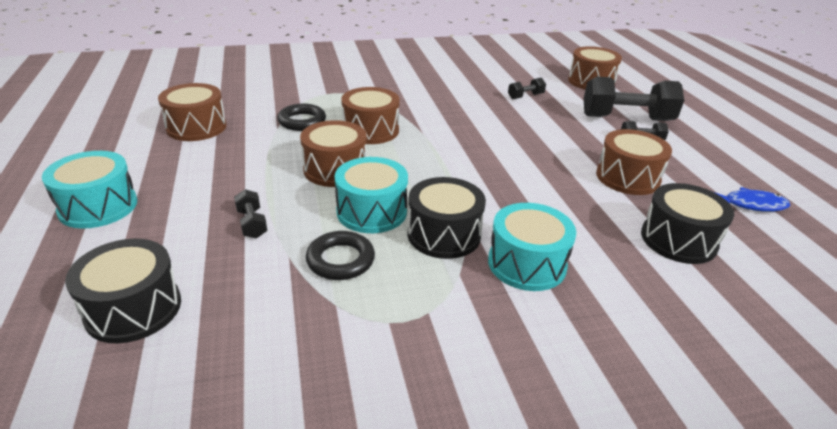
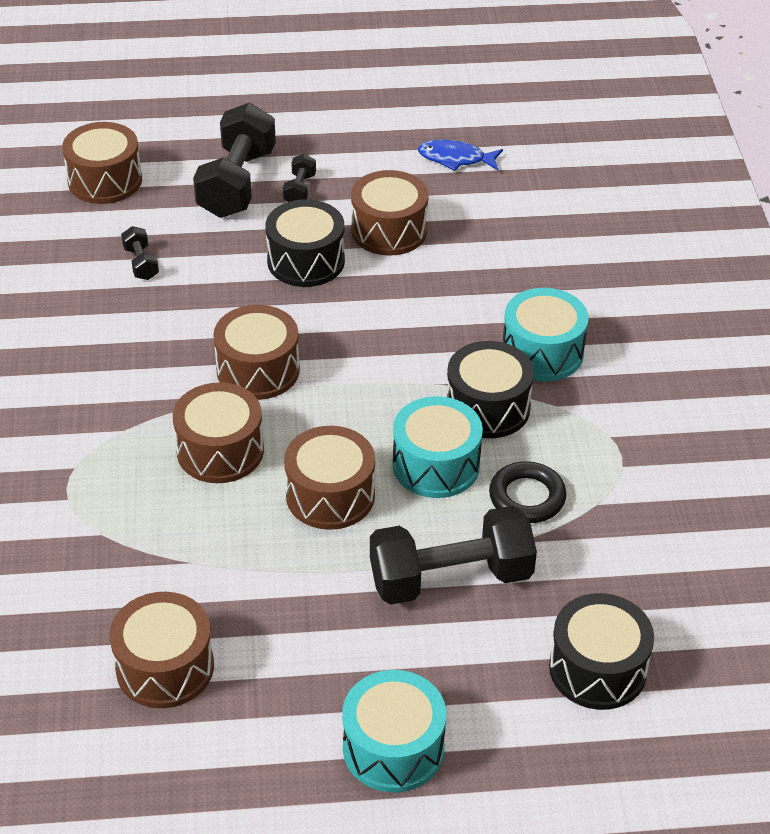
camera: 80 degrees left, 10 degrees up
black dumbbell [234,189,267,238] -> black dumbbell [370,506,537,604], size x2.23
black ring [277,104,326,131] -> none
black drum [641,183,734,264] -> black drum moved to [265,199,345,287]
blue fish [712,187,790,211] -> blue fish turned 90 degrees counterclockwise [418,139,503,171]
none -> brown drum [213,305,300,400]

